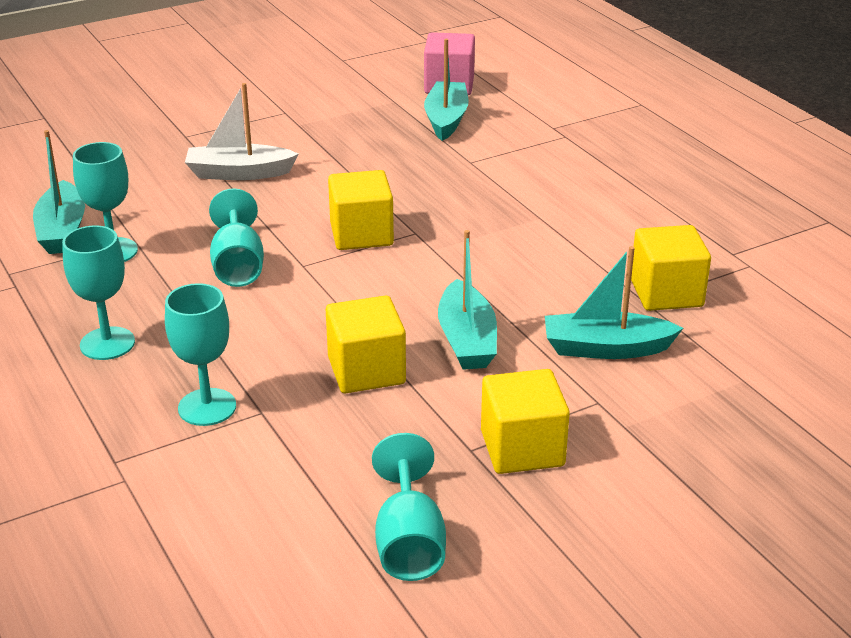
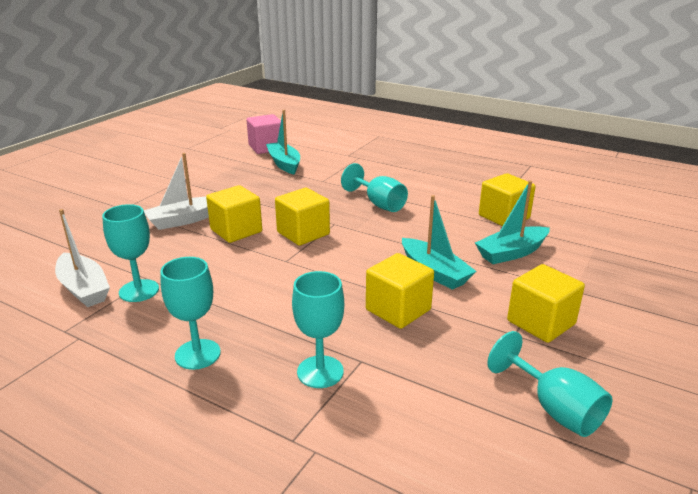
camera: 30 degrees left, 5 degrees down
turquoise boat [33,130,85,254] -> white boat [55,209,110,307]
turquoise goblet [209,188,264,287] -> turquoise goblet moved to [341,163,408,212]
none -> yellow cube [206,185,262,243]

